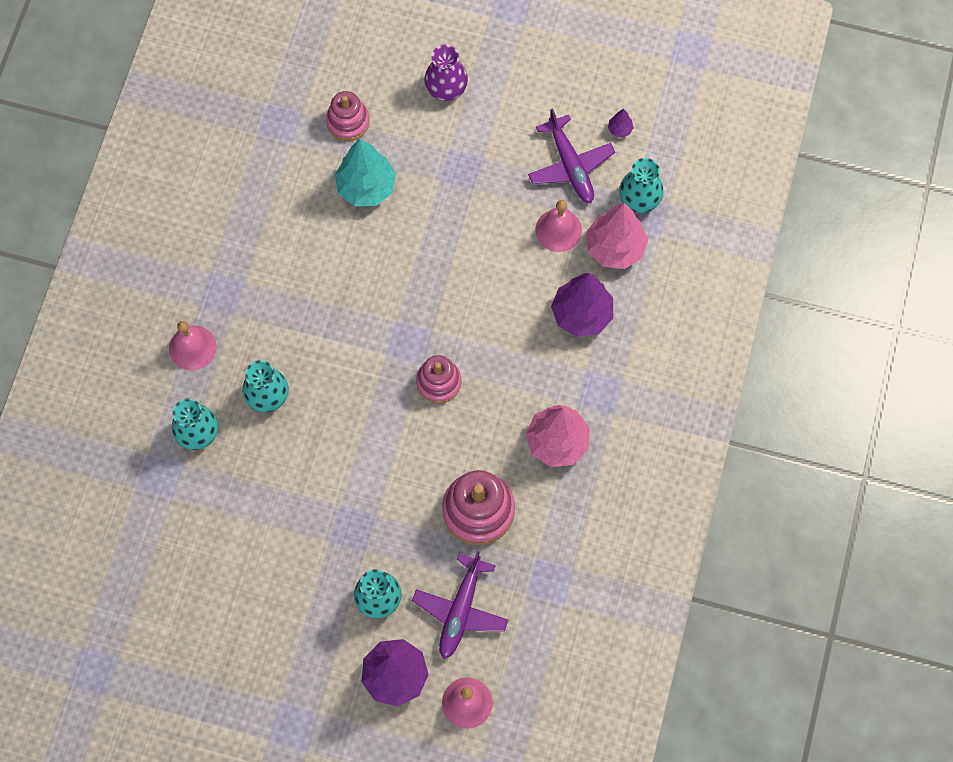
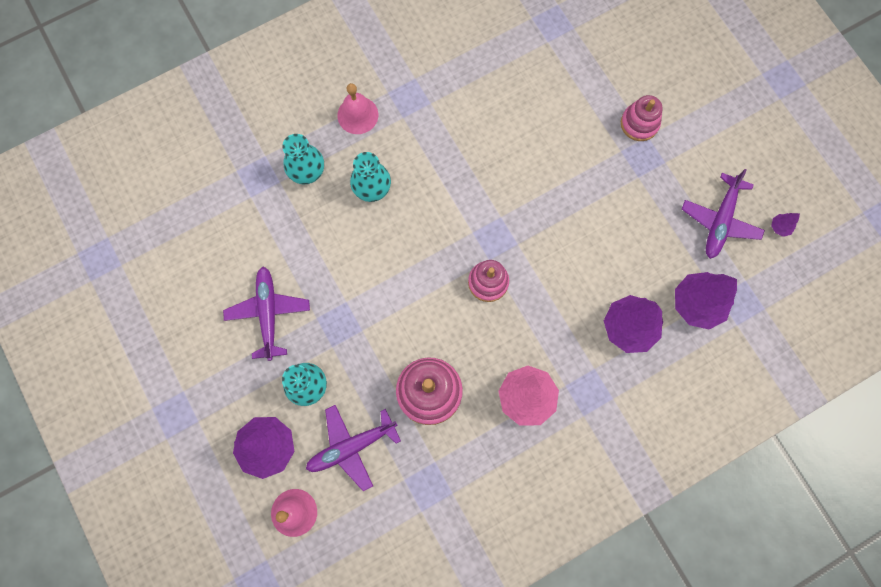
camera: 45 degrees right, 5 degrees up
pink stacking toy [326,91,370,141] -> pink stacking toy moved to [621,95,663,141]
turquoise tree [335,139,396,206] -> none
purple vase [424,44,468,101] -> none
pink bell [535,200,582,252] -> none
pink tree [586,203,648,269] -> purple tree [675,272,737,330]
turquoise vase [619,158,664,213] -> none
none -> purple plane [223,267,310,361]

